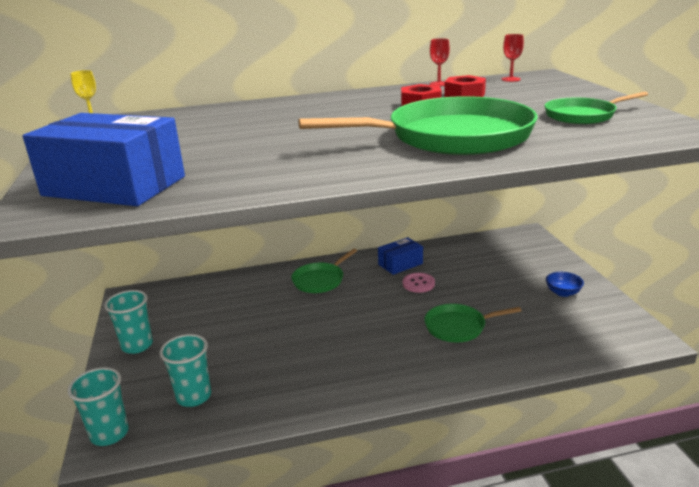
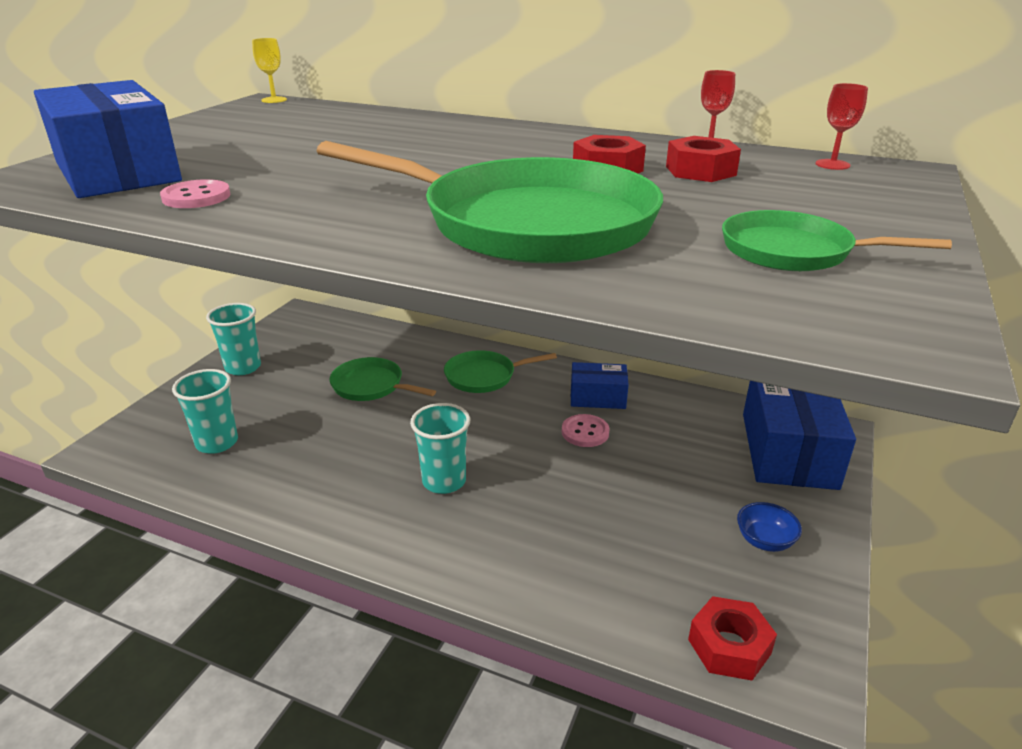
camera: 35 degrees right, 5 degrees up
turquoise cup [68,367,129,446] -> turquoise cup moved to [410,403,470,494]
green pan [425,304,522,342] -> green pan moved to [329,357,436,401]
none -> pink button [160,179,231,208]
none -> red nut [688,596,777,681]
none -> blue box [743,381,856,490]

